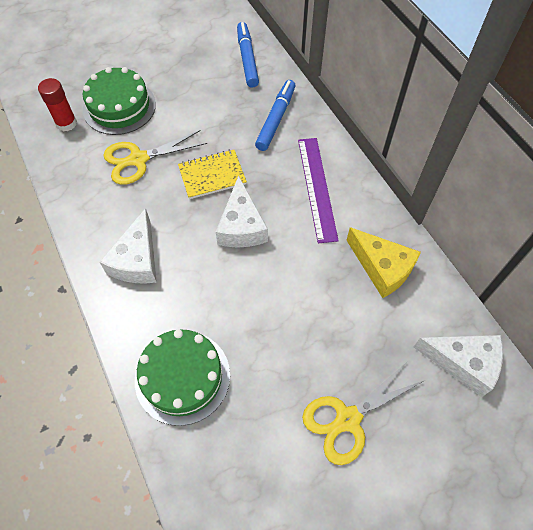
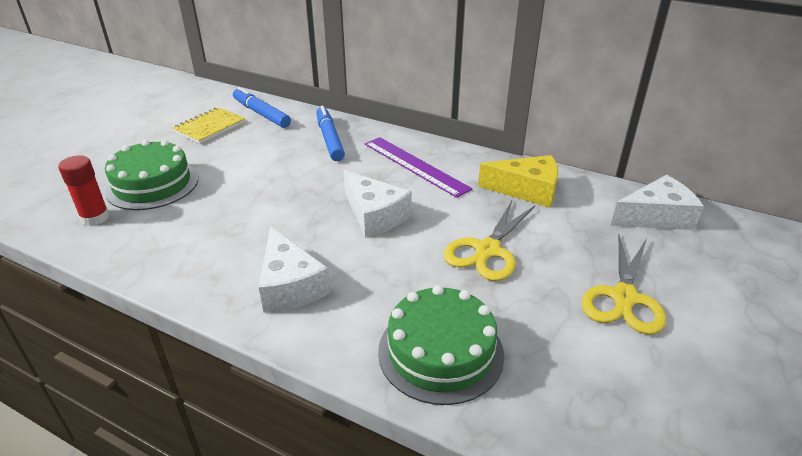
camera: 35 degrees left, 25 degrees down
yellow scissors [103,130,207,185] -> yellow scissors moved to [443,201,535,281]
yellow notebook [178,150,247,199] -> yellow notebook moved to [172,107,245,144]

